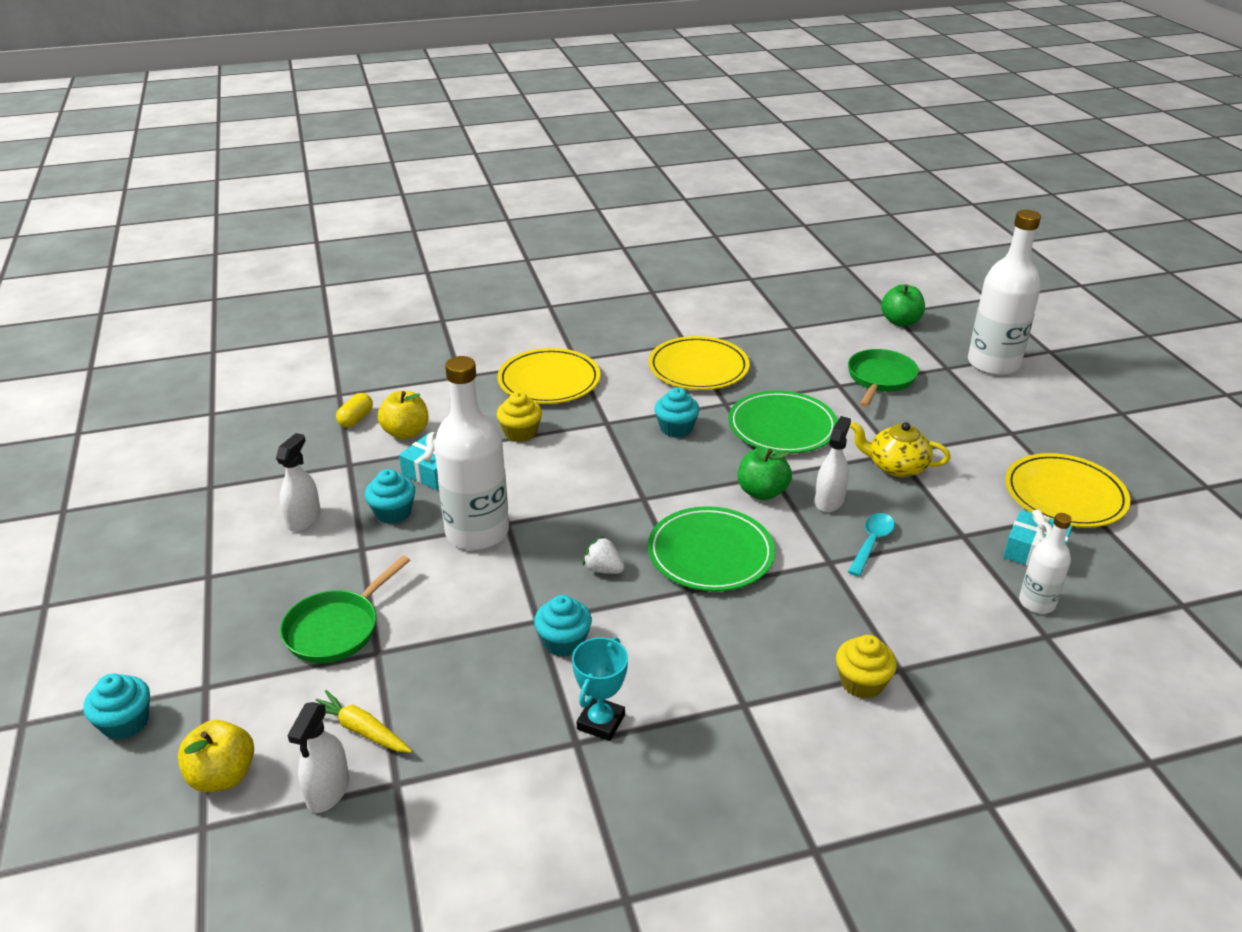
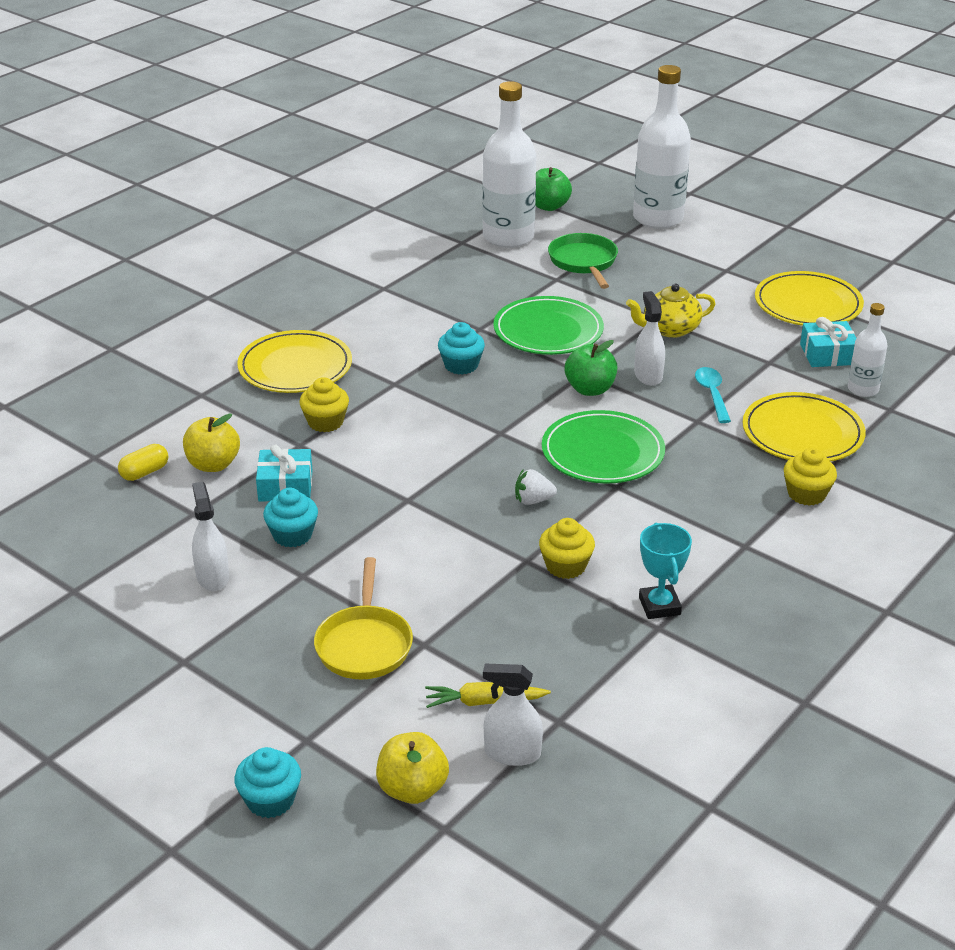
camera: 35 degrees left, 0 degrees up
green pan [280,555,410,663] -> yellow pan [314,557,413,679]
white spray bottle [287,702,349,813] -> white spray bottle turned 120 degrees clockwise [483,664,543,766]
yellow capsule [336,393,373,428] -> yellow capsule turned 60 degrees clockwise [118,444,168,481]
white bottle [434,356,509,550] -> white bottle moved to [482,81,536,248]
turquoise cupcake [534,595,592,657] -> yellow cupcake [539,518,595,579]
yellow plate [649,336,750,390] -> yellow plate moved to [742,392,866,462]

